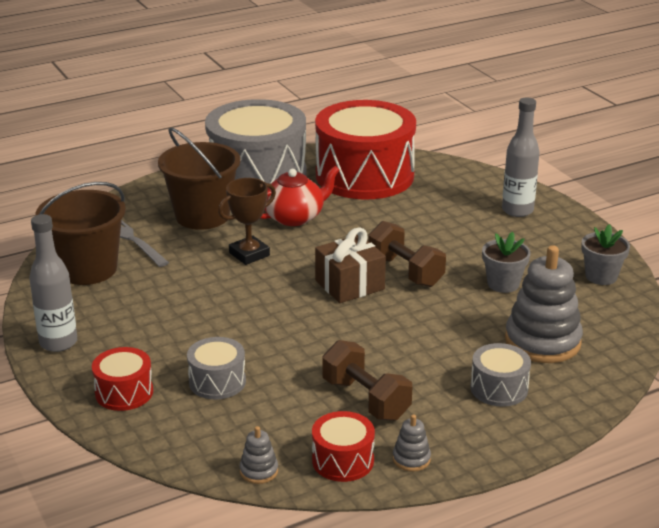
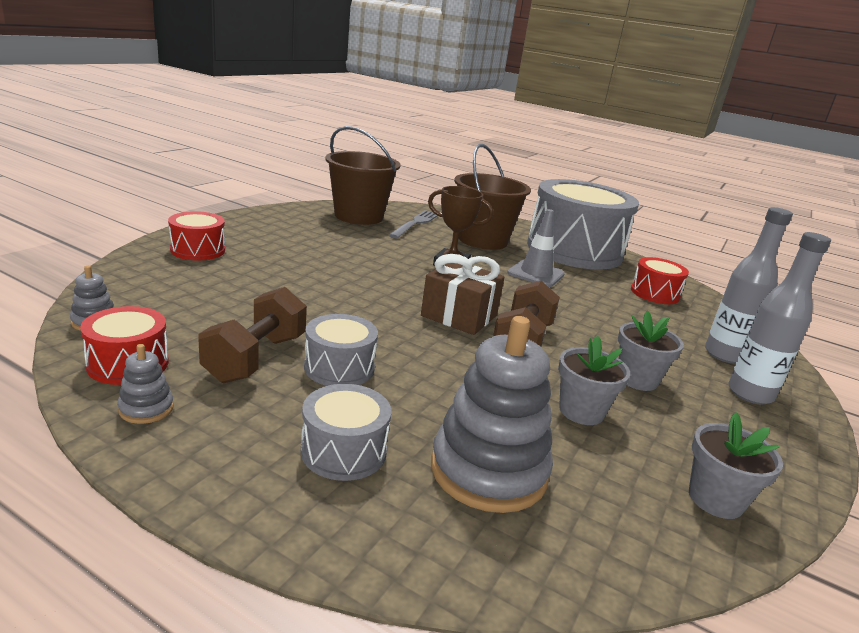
camera: 55 degrees right, 5 degrees down
grey bottle [29,214,77,352] -> grey bottle moved to [705,207,793,363]
grey drum [187,337,246,399] -> grey drum moved to [304,314,378,386]
red teapot [261,166,340,226] -> grey traffic cone [507,209,565,287]
red drum [315,100,416,199] -> red drum [631,257,689,304], size x0.44
none -> grey flower pot [618,310,684,391]

